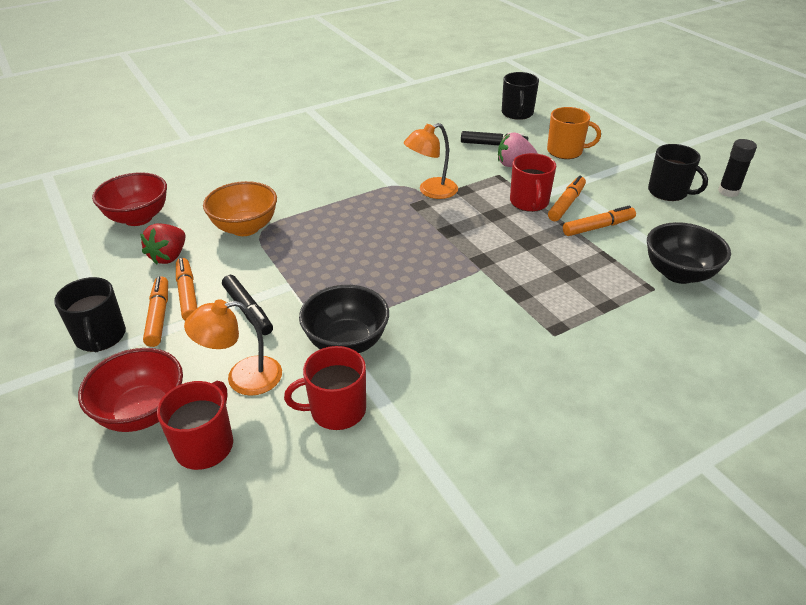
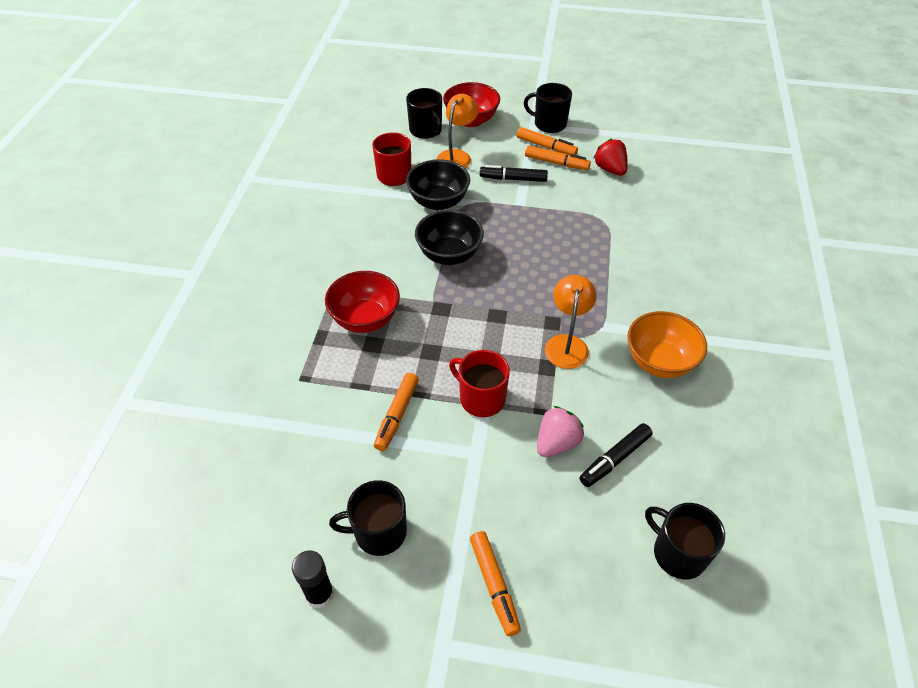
camera: 130 degrees right, 10 degrees up
red bowl [92,172,167,226] -> red bowl moved to [325,271,400,333]
red mug [157,381,233,470] -> black mug [406,88,442,139]
orange bowl [203,181,277,236] -> orange bowl moved to [628,311,707,378]
orange mug [547,107,601,159] -> none
orange marker [548,175,586,221] -> orange marker moved to [470,531,521,636]
black bowl [647,222,731,284] -> black bowl moved to [415,210,484,265]

